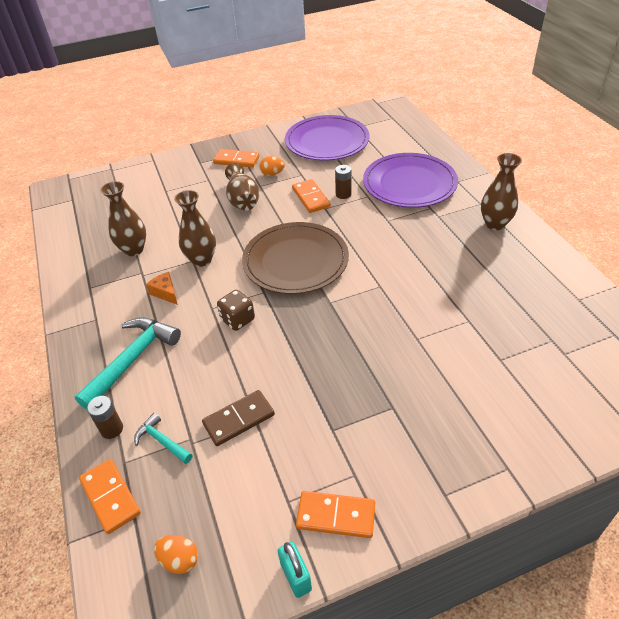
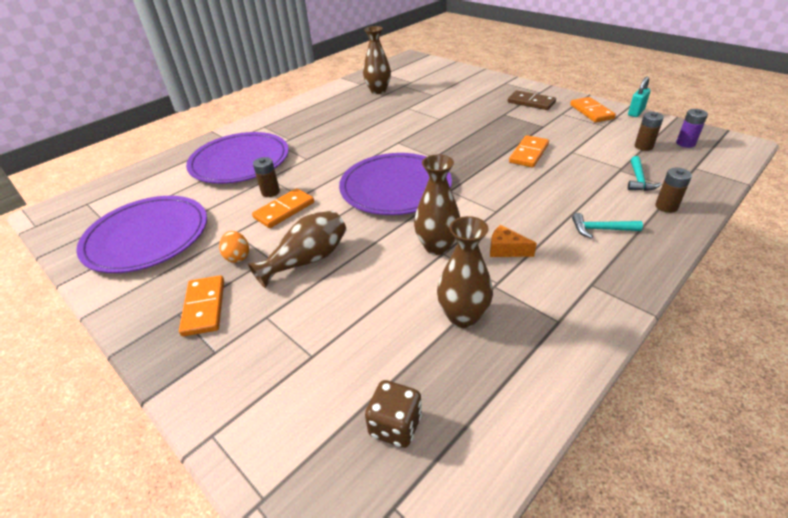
camera: 115 degrees left, 5 degrees down
turquoise hammer [75,317,181,409] -> turquoise hammer [572,213,643,238], size x0.52
orange domino [79,459,141,534] -> orange domino moved to [509,135,549,168]
orange cheese [146,272,178,305] -> orange cheese turned 90 degrees clockwise [490,225,537,257]
orange egg [154,535,198,574] -> purple battery [676,109,708,148]
brown domino [202,390,275,446] -> brown domino moved to [508,90,556,110]
brown dice [217,290,255,331] -> brown dice moved to [365,380,422,448]
brown plate [242,222,349,294] -> purple plate [339,153,452,215]
brown vase [481,153,522,230] -> brown vase moved to [363,26,391,94]
none -> brown battery [635,112,664,151]

